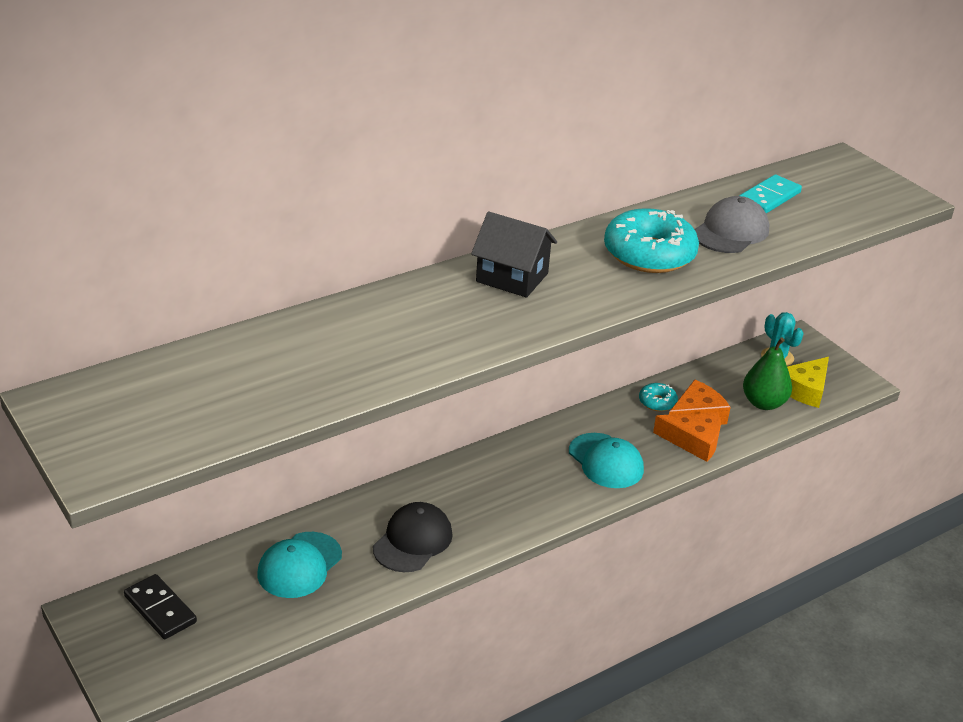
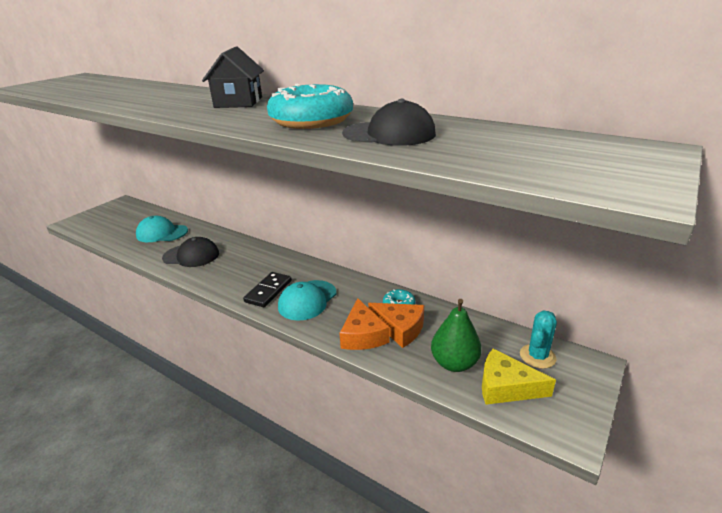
camera: 70 degrees right, 5 degrees down
black domino [124,574,197,639] -> black domino moved to [243,272,292,307]
grey cap [694,196,769,253] -> black cap [342,99,436,146]
turquoise domino [739,175,802,213] -> none

